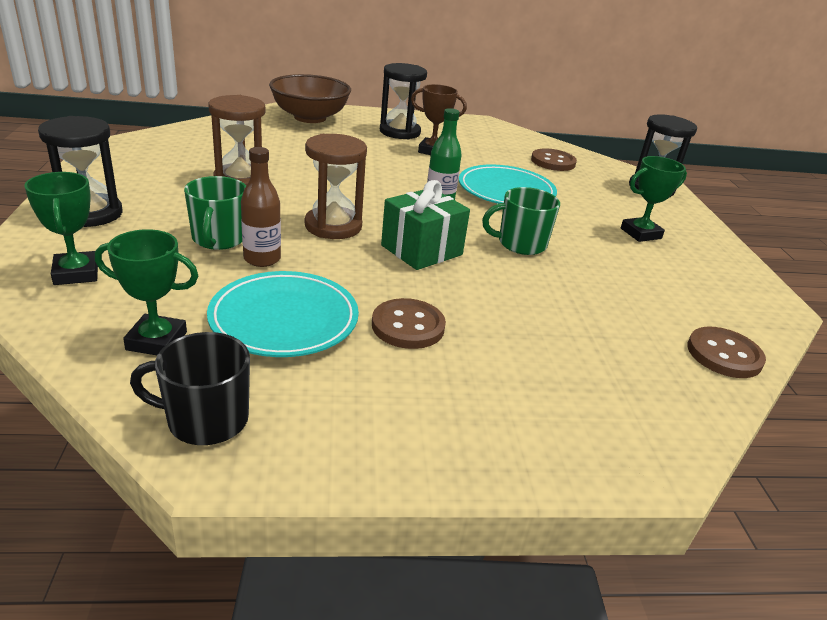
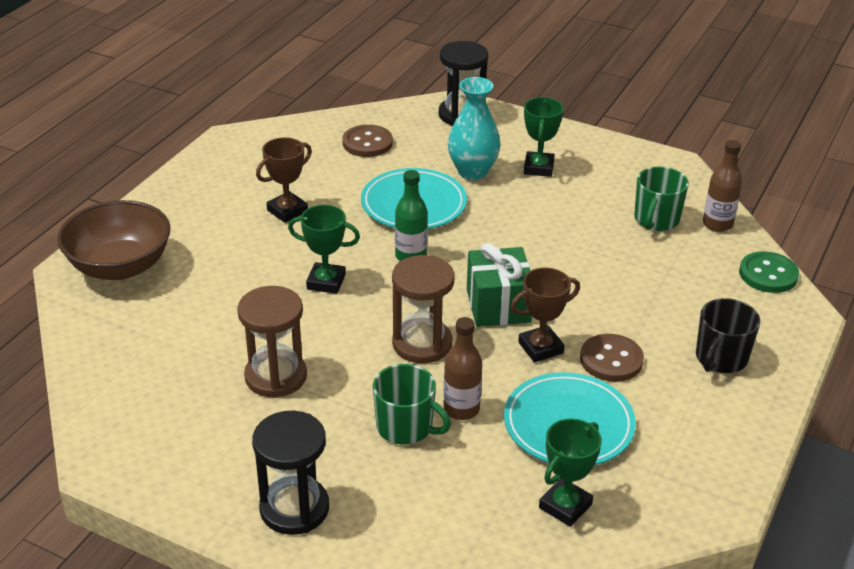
camera: 55 degrees left, 5 degrees up
green trophy [24,172,98,285] -> green trophy moved to [288,205,360,294]
black mug [130,332,250,445] -> black mug moved to [696,298,760,373]
black hourglass [380,63,427,139] -> none
green mug [482,187,560,255] -> green mug moved to [634,166,689,231]
brown button [687,327,766,378] -> brown bottle [703,140,742,232]
none -> turquoise vase [448,77,501,180]
none -> brown trophy [510,267,580,363]
none -> green button [739,251,799,293]

